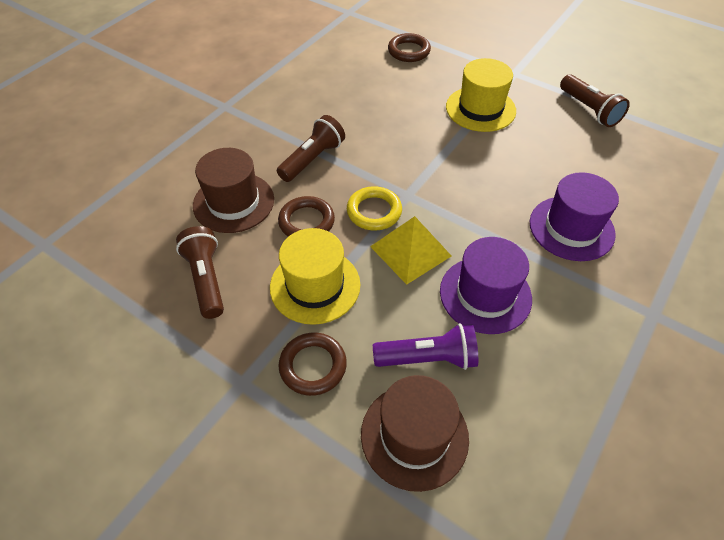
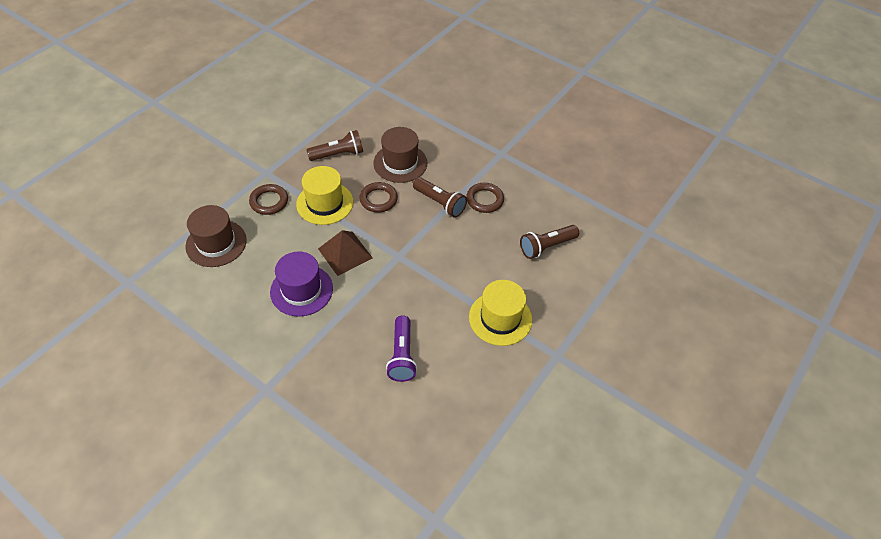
camera: 90 degrees right, 0 degrees up
yellow ring [347,186,402,231] -> none
yellow pyramid [370,216,451,285] -> brown pyramid [318,230,373,276]
purple flashlight [373,323,478,370] -> purple flashlight moved to [386,315,417,382]
brown ring [388,33,431,62] -> brown ring moved to [466,183,504,213]
purple hat [530,172,619,261] -> none
brown flashlight [560,74,630,127] -> brown flashlight moved to [520,225,579,259]

